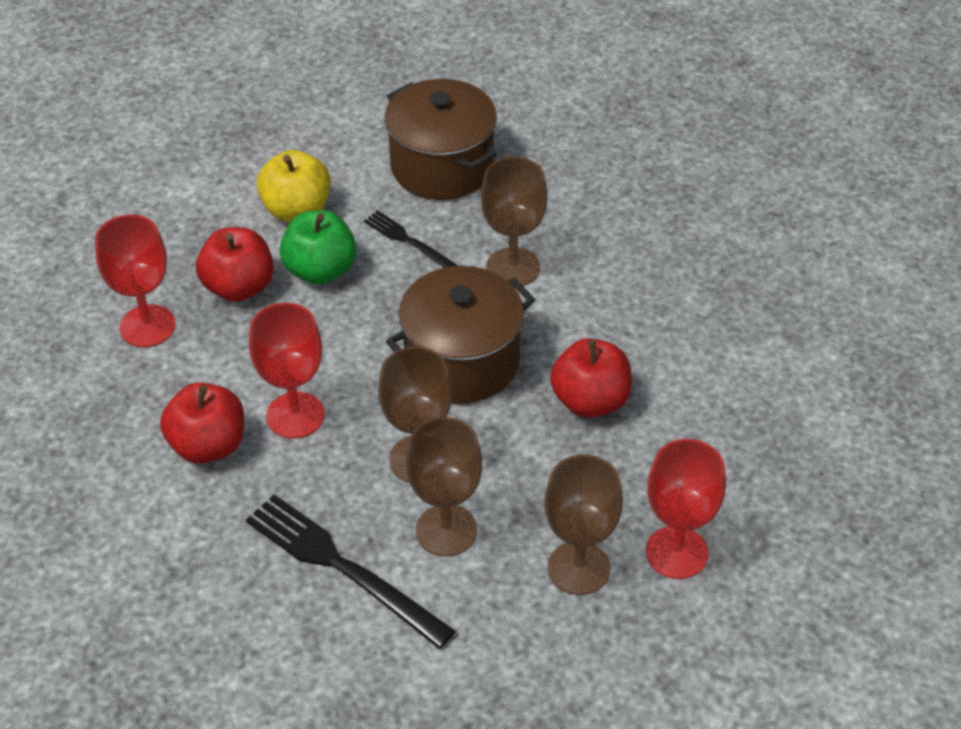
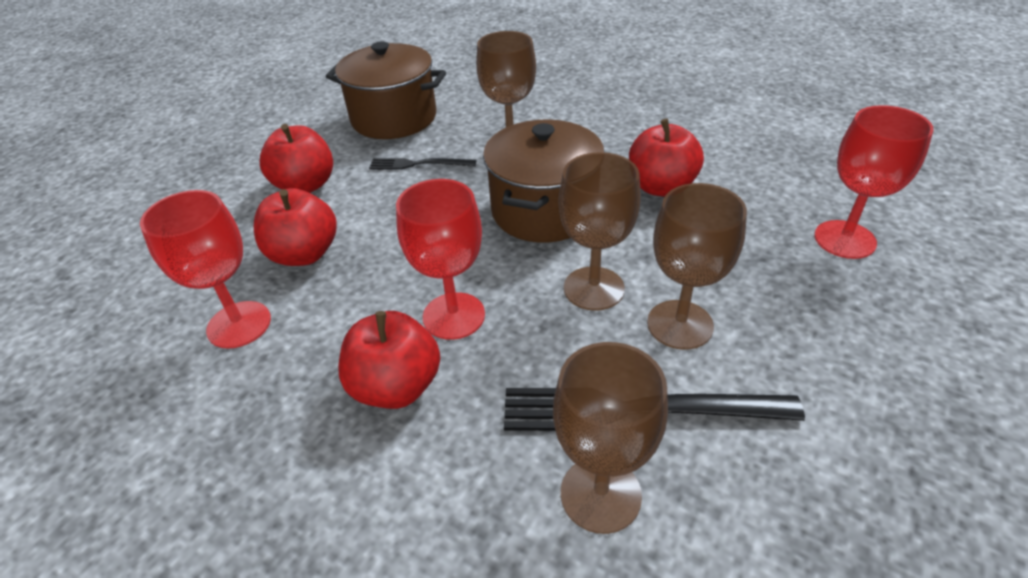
camera: 35 degrees left, 5 degrees down
yellow apple [257,150,331,222] -> red apple [260,124,333,193]
green apple [279,210,357,285] -> none
brown goblet [544,454,623,595] -> brown goblet moved to [553,342,668,534]

